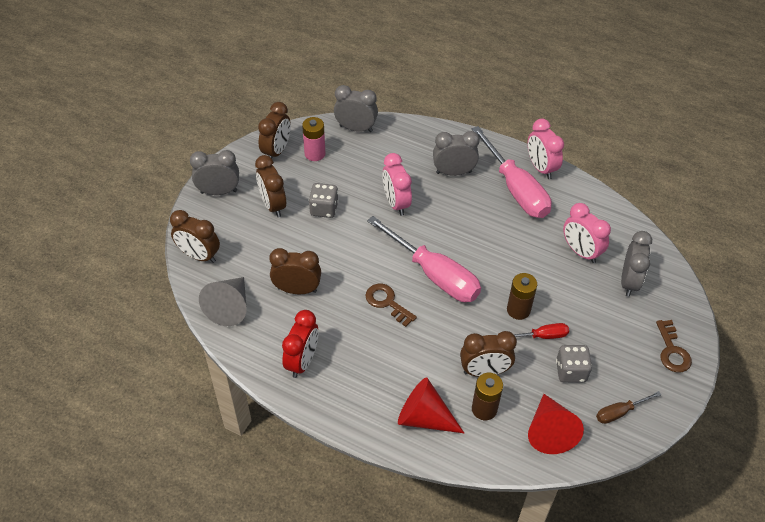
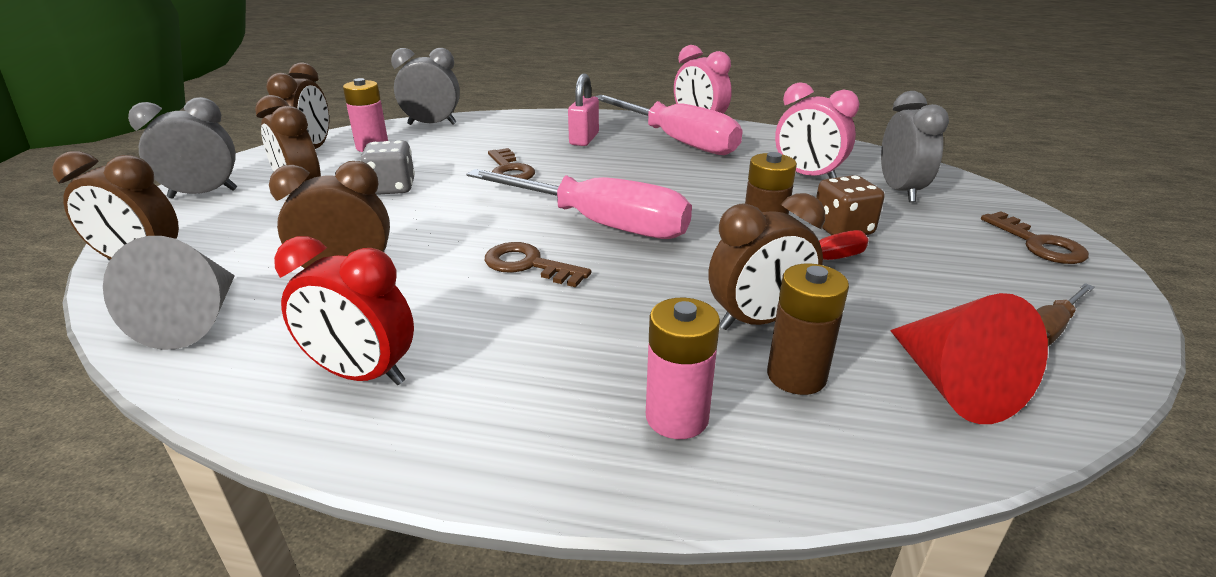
camera: 15 degrees left, 20 degrees down
red clock [282,310,318,378] -> red clock turned 105 degrees clockwise [274,236,414,385]
pink clock [382,153,412,216] -> brown key [488,148,535,180]
red cone [398,377,464,433] -> pink battery [646,298,720,439]
grey clock [433,131,480,176] -> pink padlock [568,74,599,146]
grey dice [556,345,592,382] -> none
none -> brown dice [816,175,885,235]

